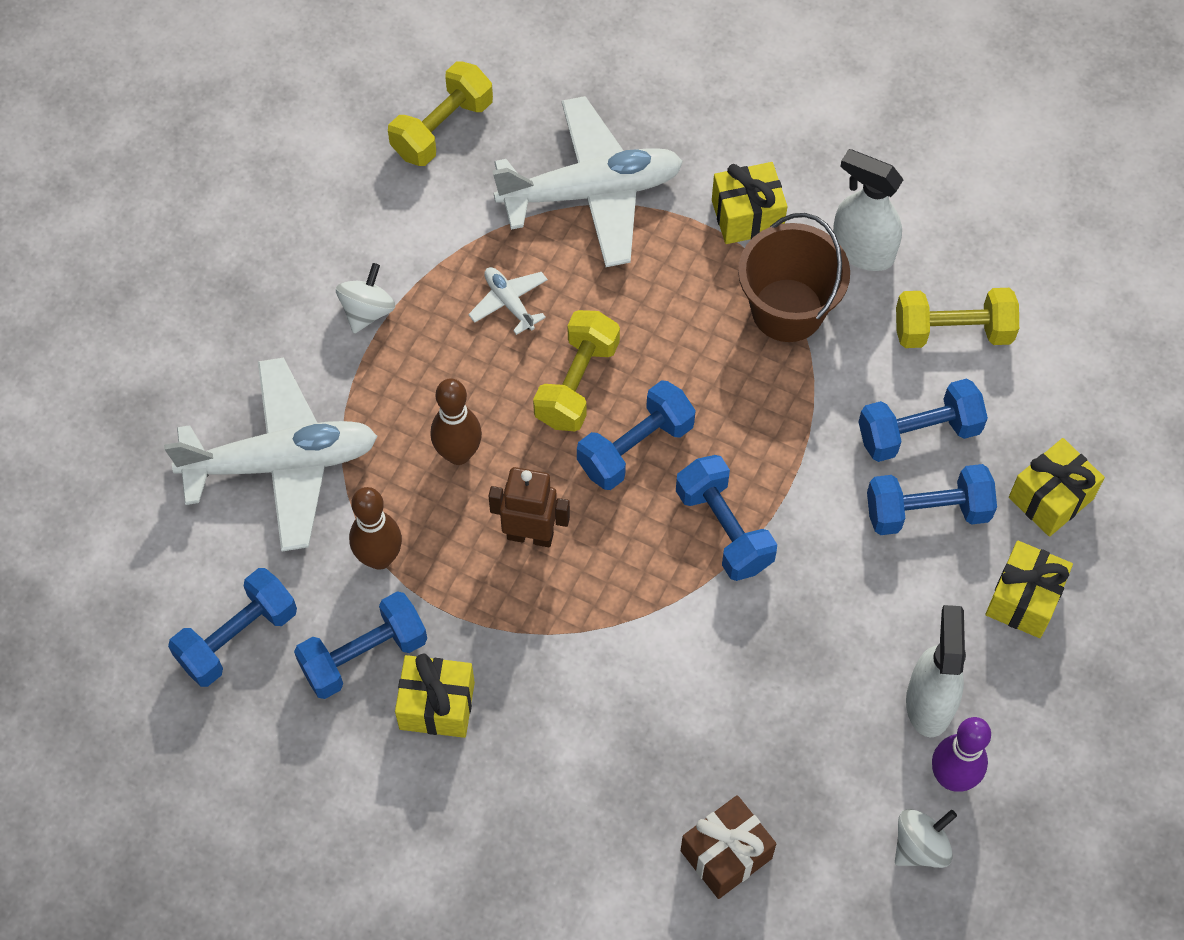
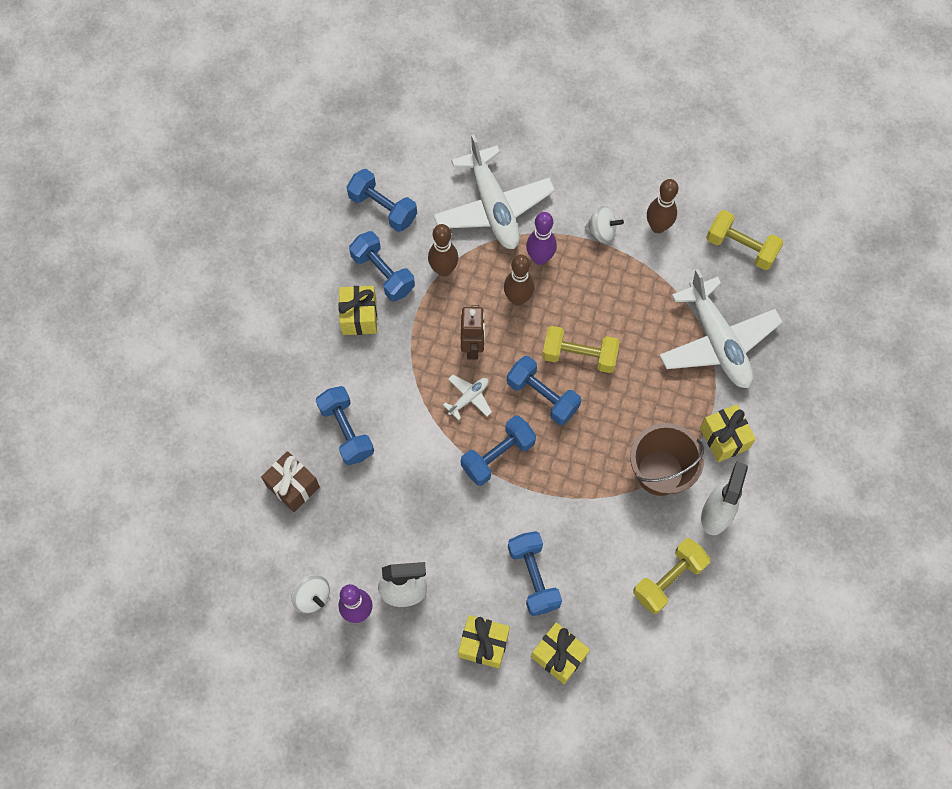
camera: 80 degrees right, 5 degrees up
white plane [468,267,548,335] -> white plane moved to [443,375,492,420]
blue dumbbell [859,378,988,462] -> blue dumbbell moved to [316,386,374,465]
yellow dumbbell [896,288,1019,348] -> yellow dumbbell turned 60 degrees clockwise [633,538,710,614]
none -> purple bowling pin [526,212,557,265]
none -> brown bowling pin [647,179,678,233]

